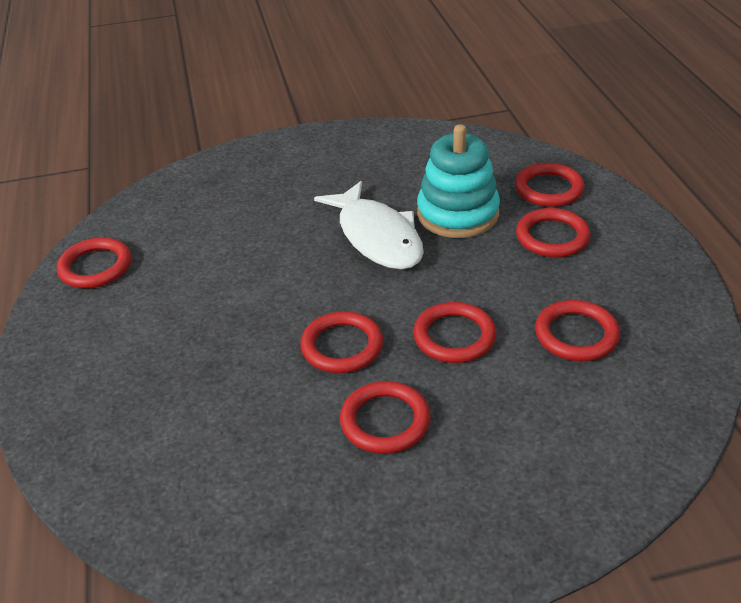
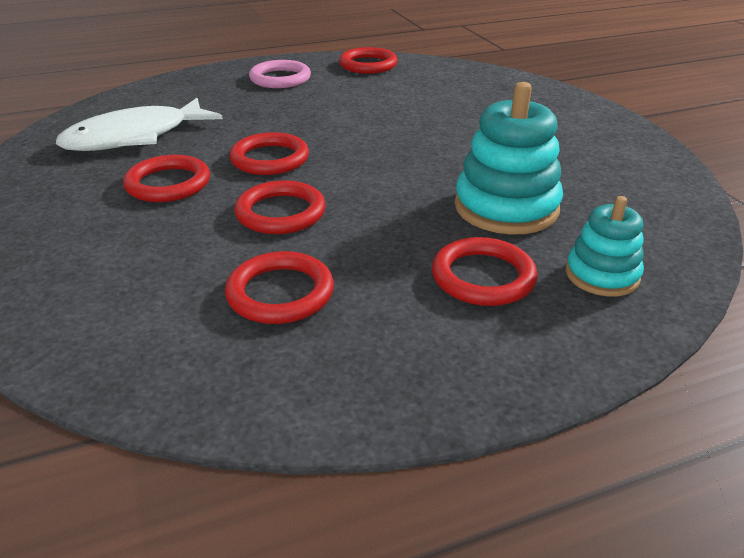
camera: 80 degrees right, 5 degrees down
white fish [314,181,424,269] -> white fish moved to [56,98,223,151]
red ring [515,163,585,207] -> turquoise stacking toy [566,196,644,297]
none -> pink ring [249,60,311,88]

